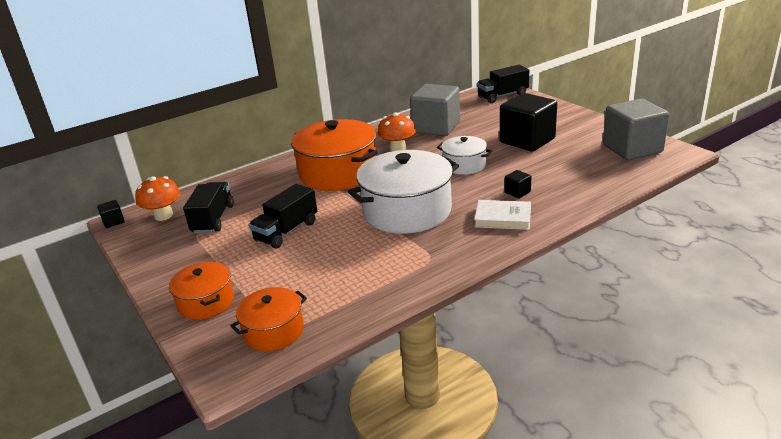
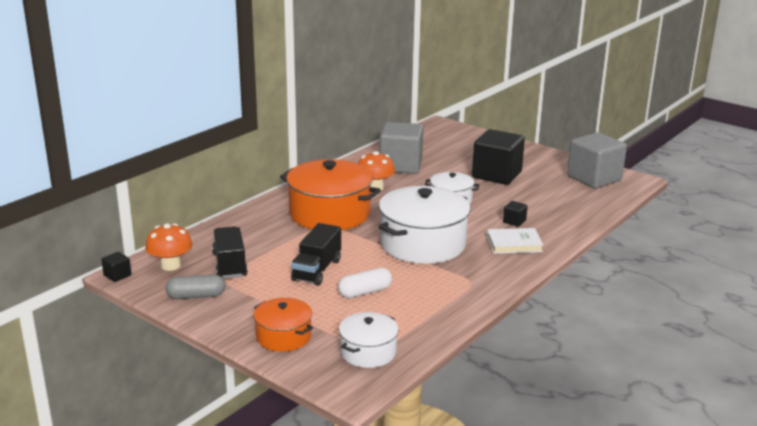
camera: 20 degrees left, 5 degrees down
orange pot [230,287,307,351] -> white pot [339,312,399,368]
black truck [477,65,529,103] -> none
none -> grey capsule [166,274,226,299]
none -> white capsule [338,268,392,298]

